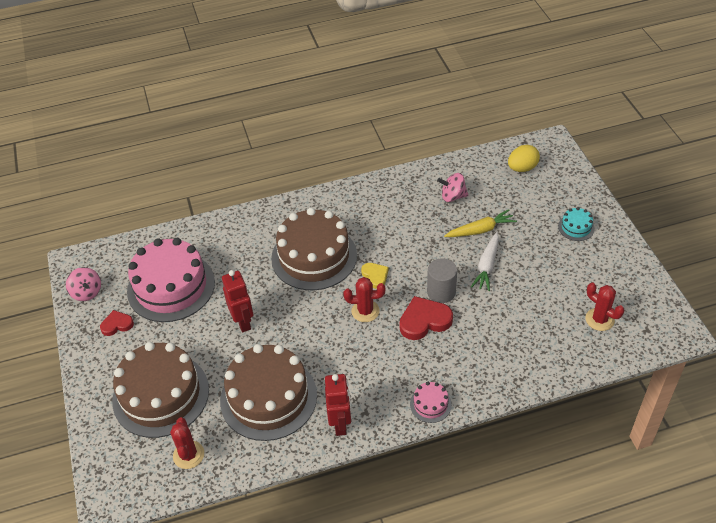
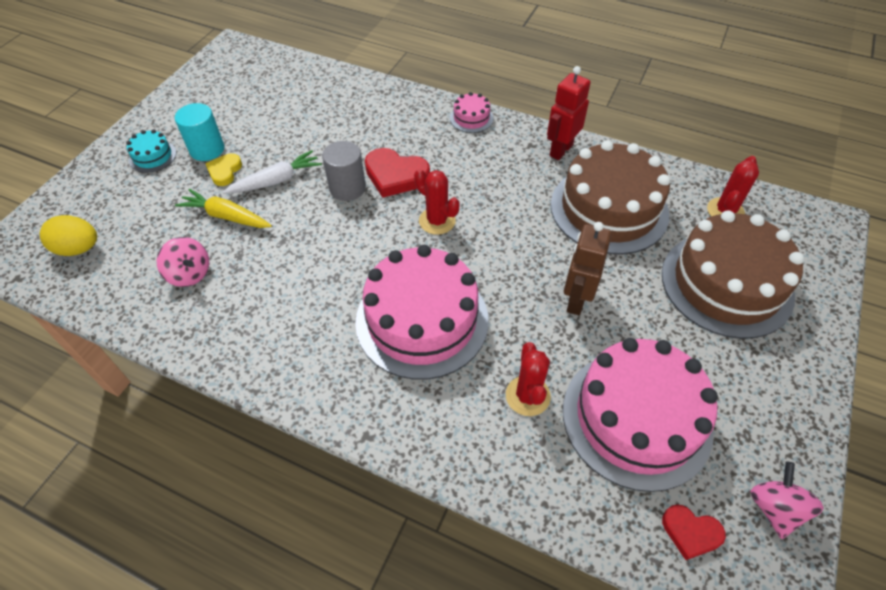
camera: 140 degrees left, 5 degrees up
red heart [100,310,134,336] -> red heart moved to [662,504,726,560]
red robot [222,270,253,332] -> brown robot [564,222,612,315]
brown cake [271,208,357,290] -> pink cake [355,245,489,380]
yellow heart [361,263,388,289] -> yellow heart moved to [205,153,242,186]
red cactus [585,283,624,331] -> red cactus moved to [506,342,551,416]
none -> turquoise cylinder [175,103,224,161]

